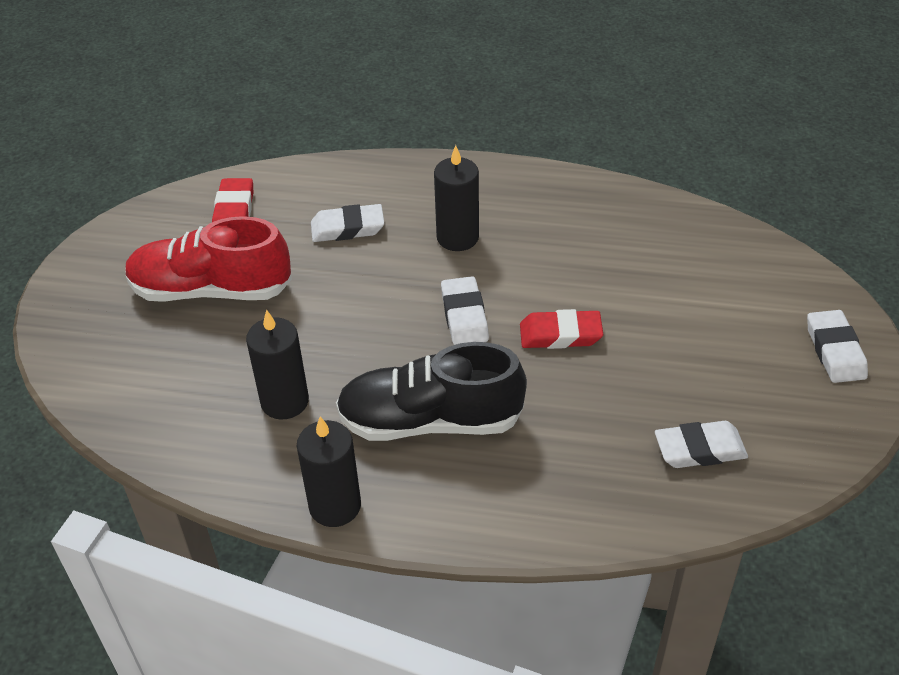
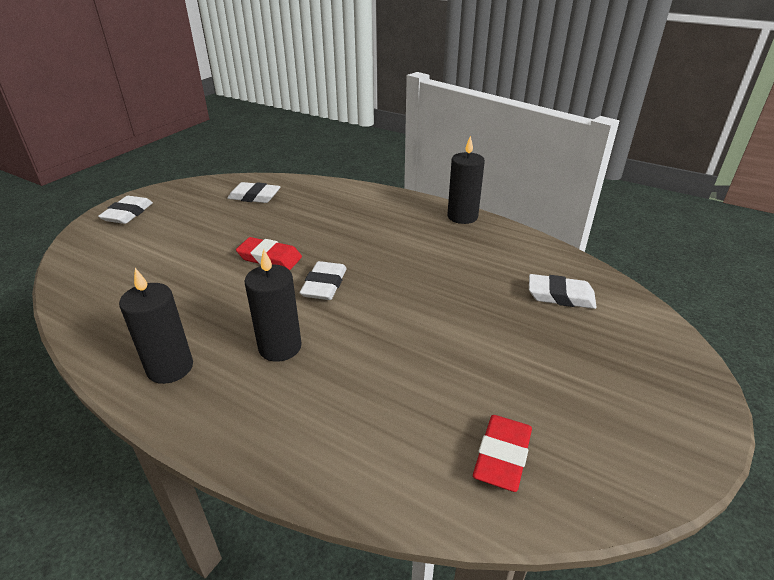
camera: 160 degrees left, 10 degrees down
red shoe [125,216,292,302] -> none
black candle [246,309,309,420] -> black candle moved to [119,268,193,384]
white eraser [311,204,384,242] -> white eraser moved to [529,274,597,309]
black shoe [336,342,527,441] -> none

